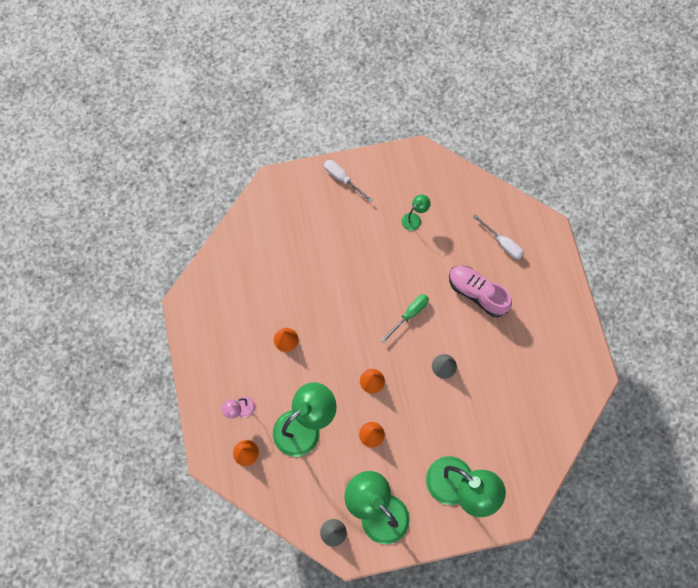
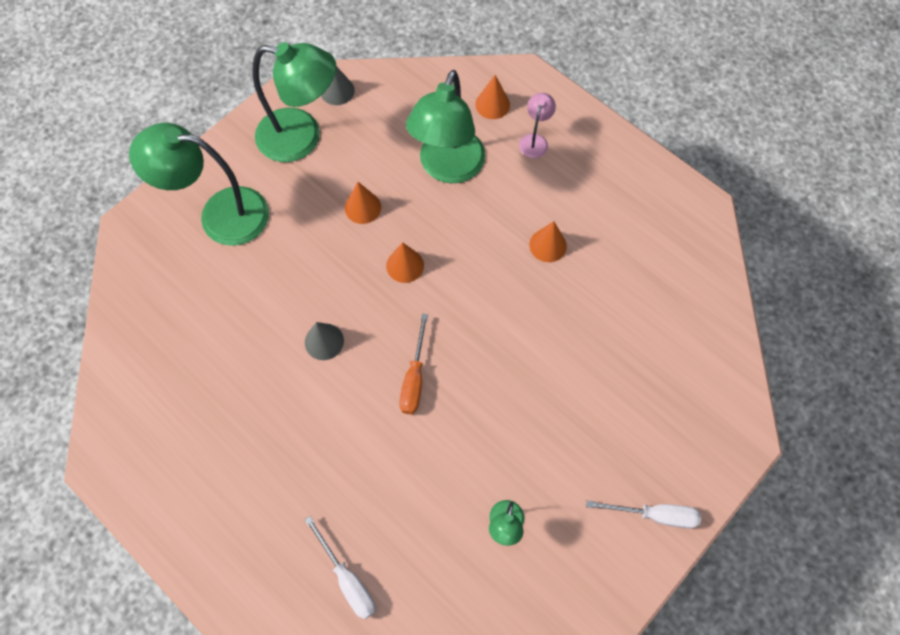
camera: 145 degrees right, 5 degrees down
green screwdriver [381,294,429,343] -> orange screwdriver [399,313,428,414]
pink shoe [449,266,512,317] -> none
white screwdriver [473,214,524,259] -> white screwdriver turned 135 degrees counterclockwise [305,516,375,619]

